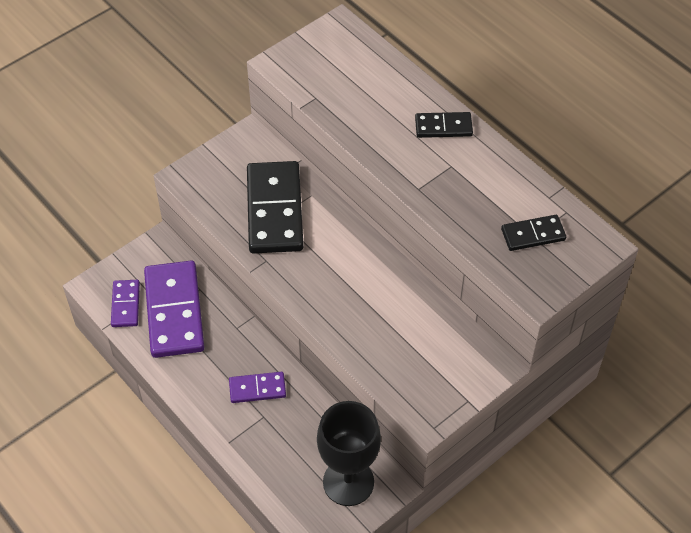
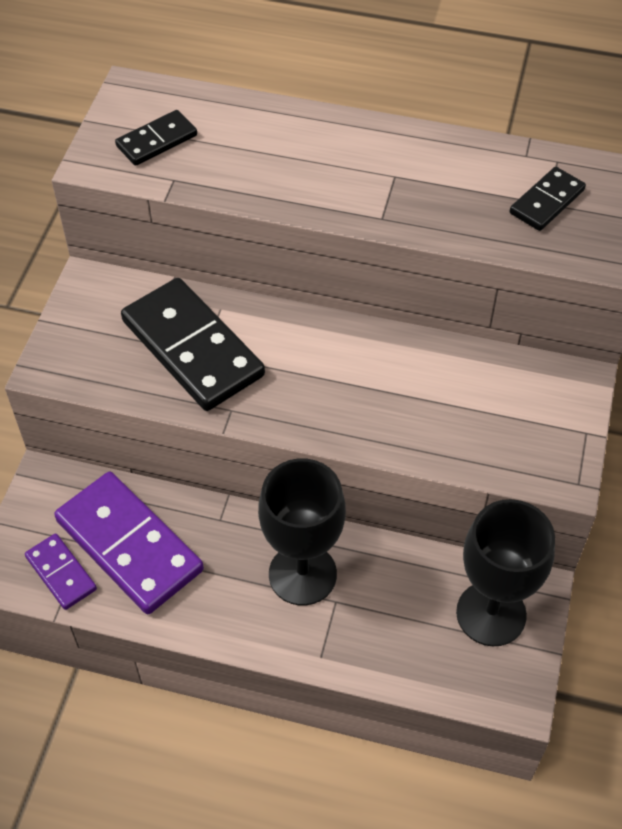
camera: 35 degrees left, 0 degrees up
purple domino [229,372,286,403] -> black goblet [258,458,346,606]
black domino [415,112,473,138] -> black domino moved to [115,110,197,166]

